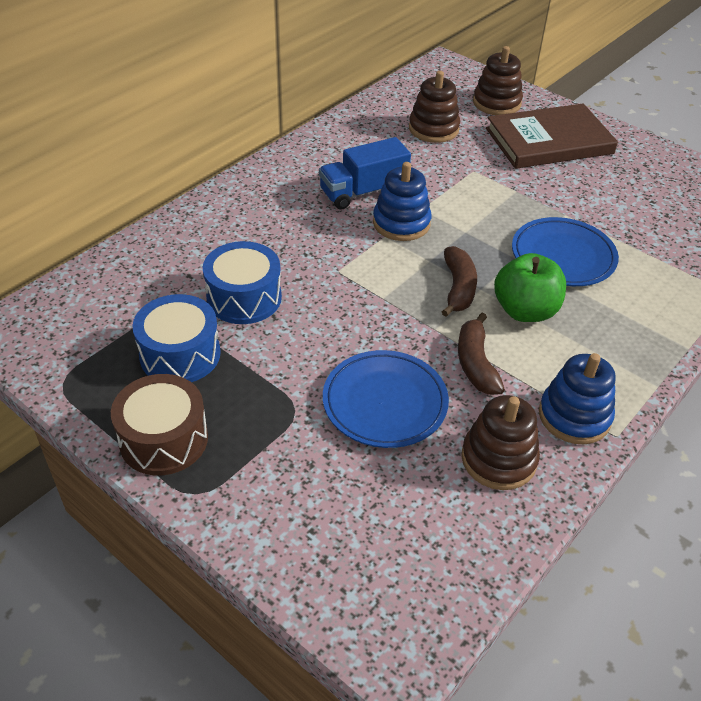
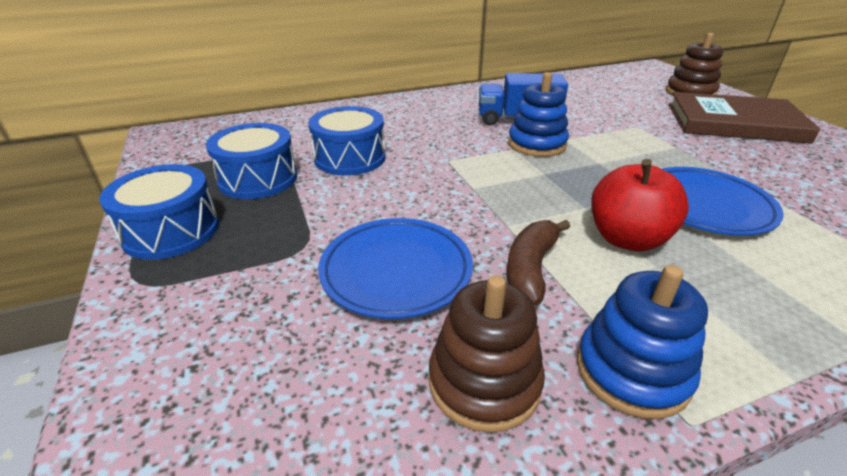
camera: 30 degrees right, 10 degrees down
brown drum [111,374,208,476] -> blue drum [99,164,219,260]
brown stacking toy [409,71,460,143] -> none
brown banana [442,246,477,317] -> none
green apple [494,253,566,322] -> red apple [591,159,689,251]

